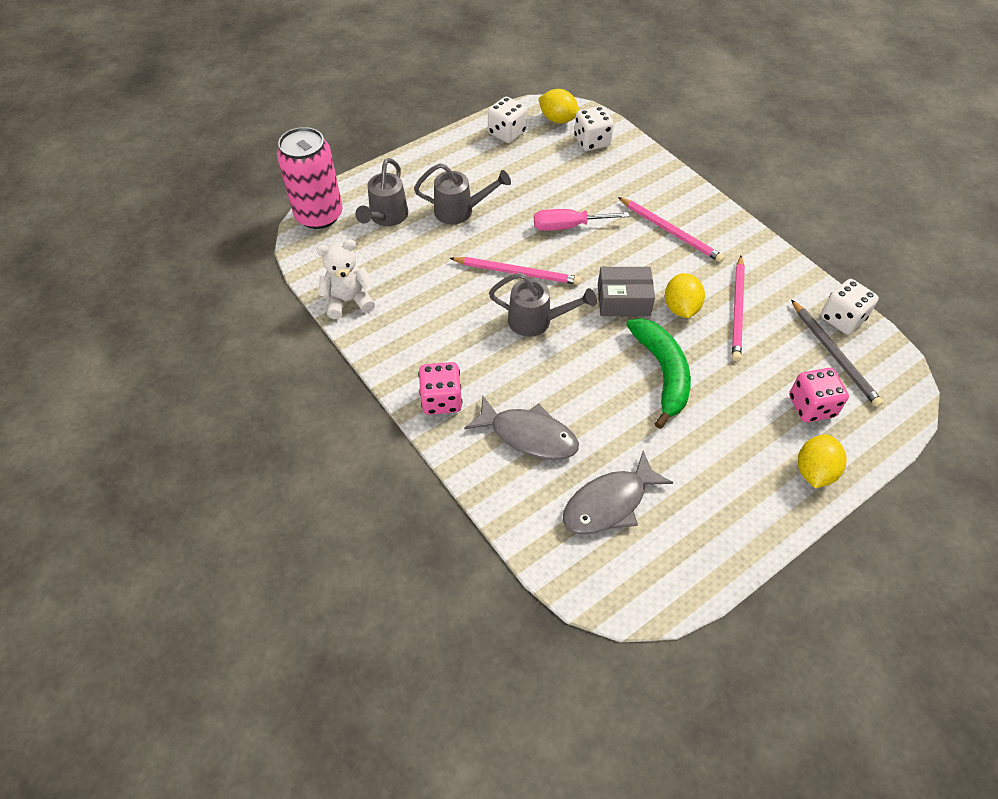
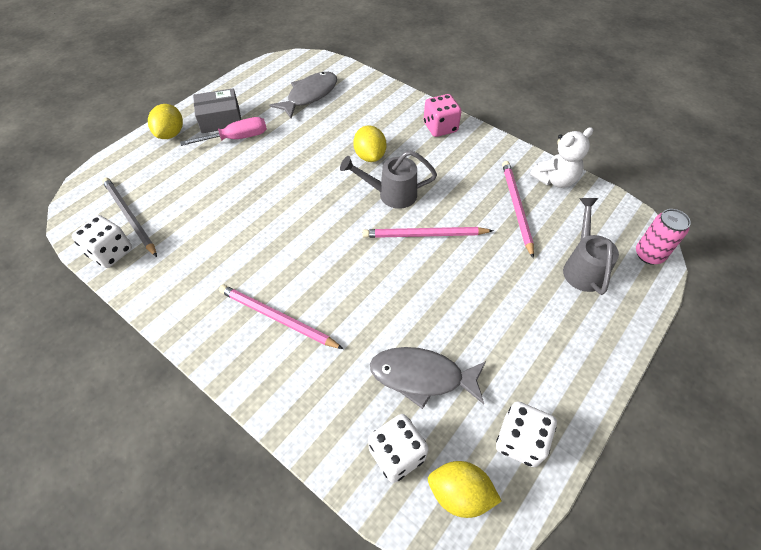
camera: 165 degrees right, 0 degrees up
pink can [277,127,343,229] -> pink can [636,209,691,264], size x0.58
grey watering can [414,163,511,224] -> none
grey fish [464,396,579,460] -> grey fish moved to [370,347,486,409]
pink screwdriver [534,209,630,231] -> pink screwdriver moved to [180,117,267,146]
grey box [598,267,655,316] -> grey box moved to [193,88,241,133]
green banana [627,318,691,429] -> none
yellow lemon [665,273,705,318] -> yellow lemon moved to [353,125,386,162]
pink pencil [732,255,745,361] -> pink pencil moved to [502,161,534,258]
pink dice [789,368,849,422] -> none

